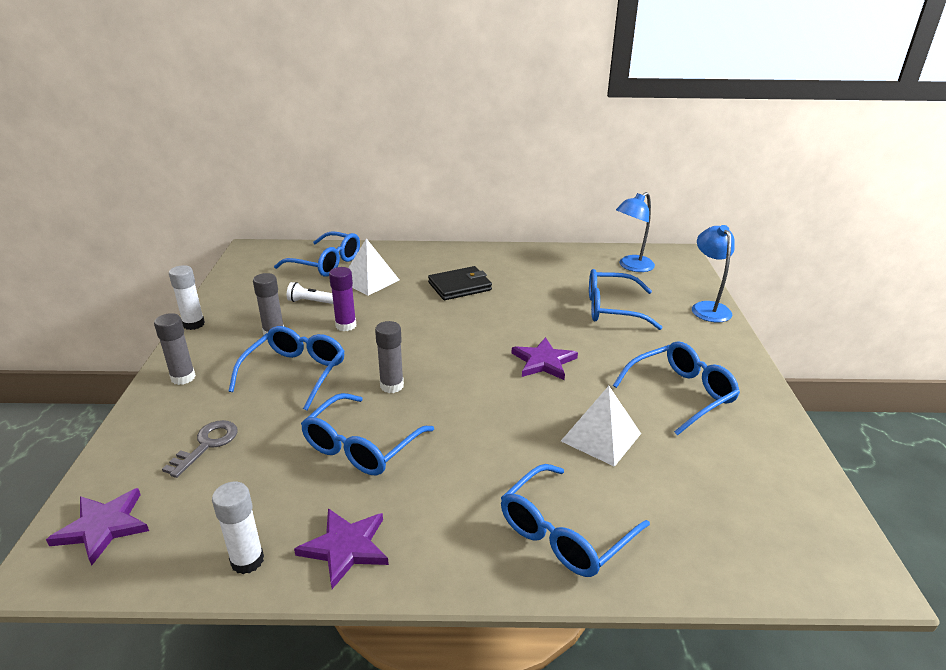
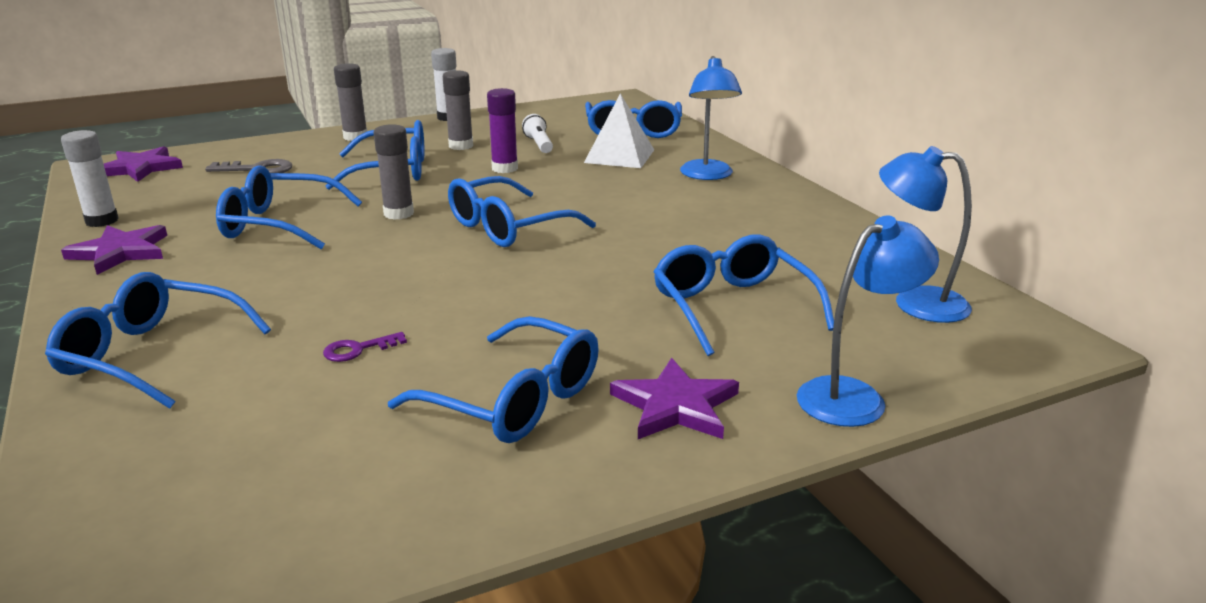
camera: 65 degrees right, 5 degrees down
black wallet [428,266,492,300] -> none
purple star [512,337,578,380] -> purple star moved to [610,358,739,439]
white pyramid [561,386,641,467] -> purple key [323,332,407,362]
none -> blue glasses [448,176,596,247]
none -> blue lamp [680,56,742,180]

